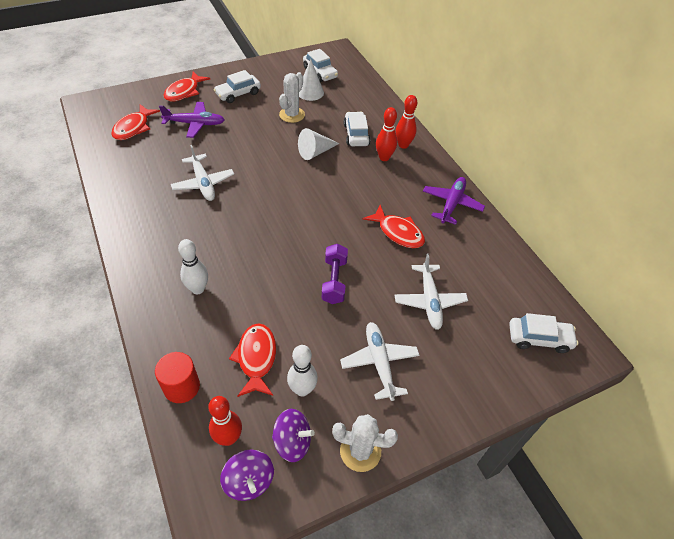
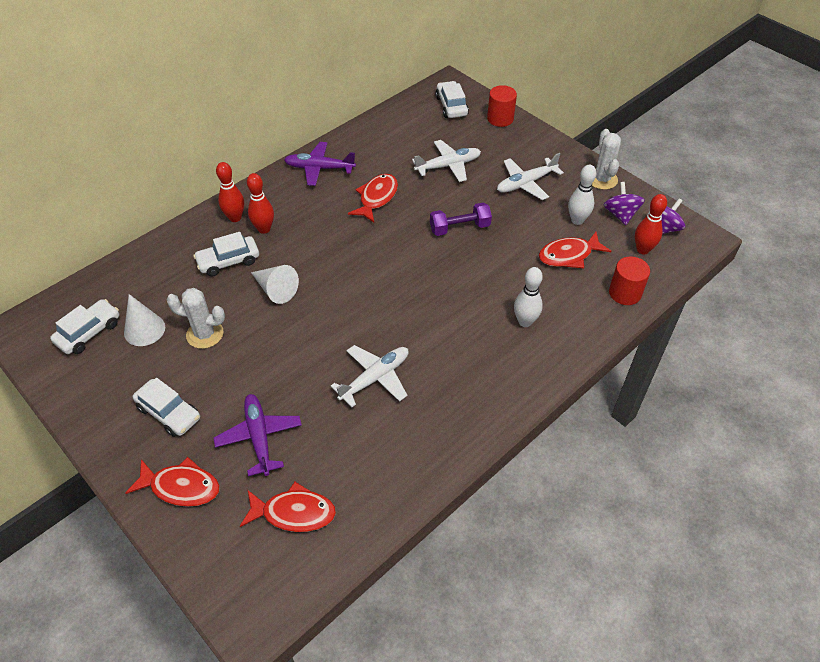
camera: 105 degrees left, 0 degrees up
none -> red cylinder [487,85,517,127]

